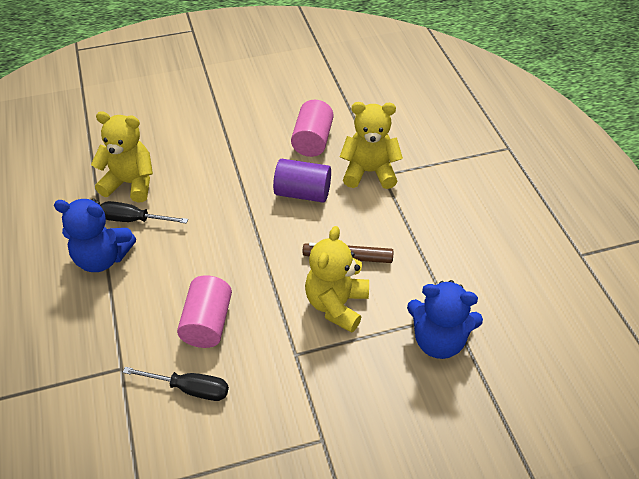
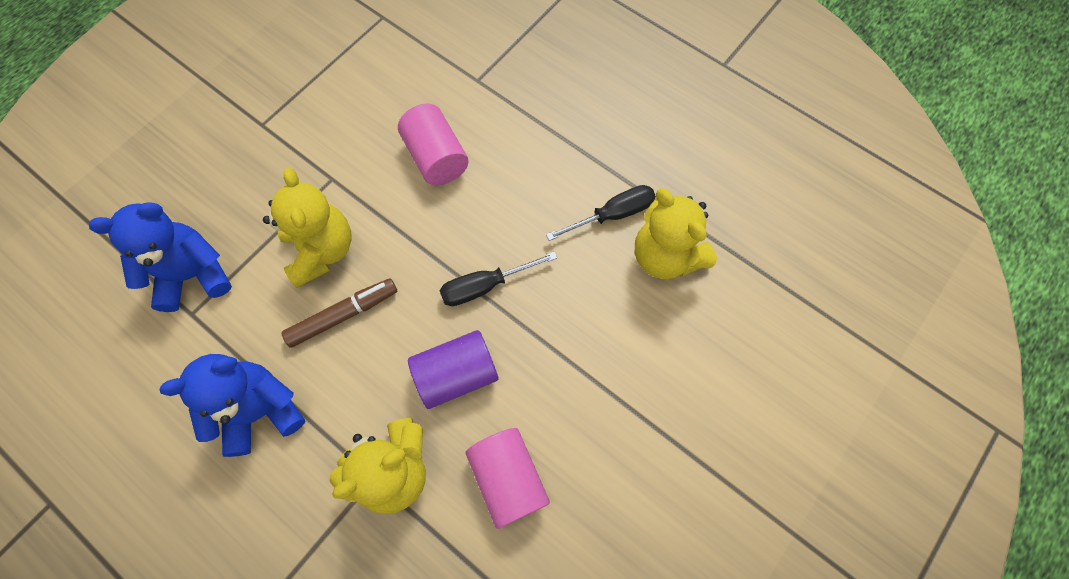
camera: 145 degrees right, 20 degrees up
blue teddy bear [54,199,136,272] -> blue teddy bear moved to [159,354,305,457]
yellow teddy bear [91,111,153,202] -> yellow teddy bear turned 75 degrees clockwise [635,188,717,279]
black screwdriver [123,367,229,401] -> black screwdriver moved to [439,252,557,306]

